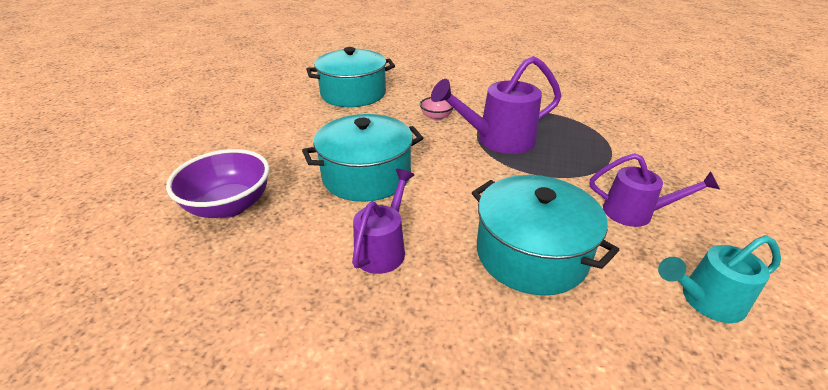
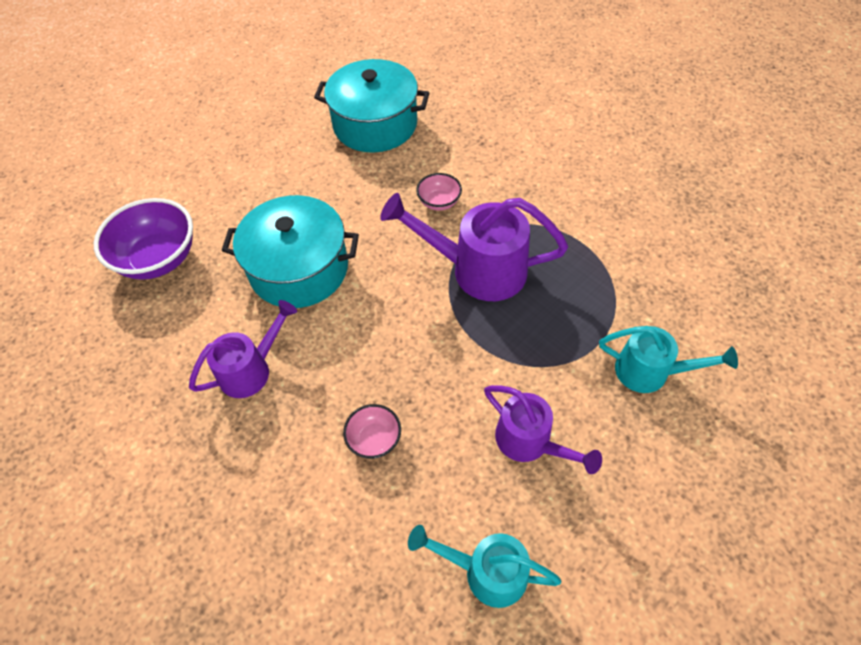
camera: 30 degrees right, 20 degrees up
turquoise pot [472,175,619,296] -> pink bowl [343,404,401,459]
none -> turquoise watering can [599,326,738,393]

